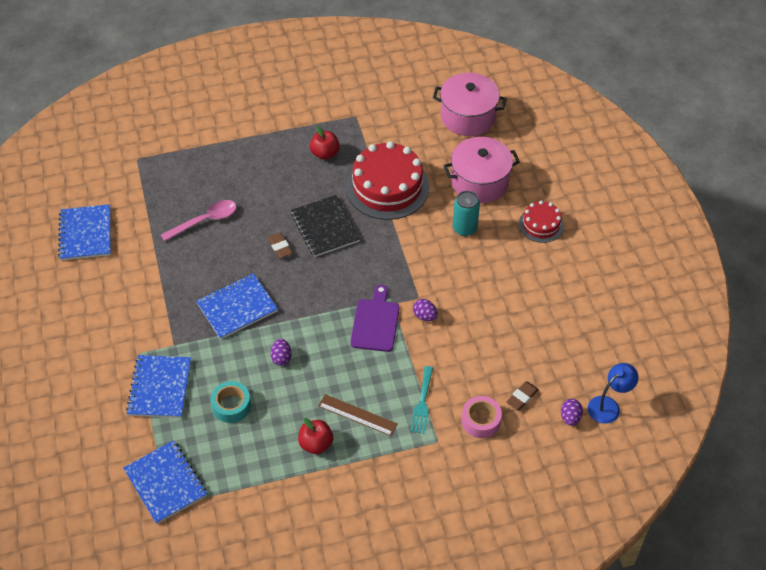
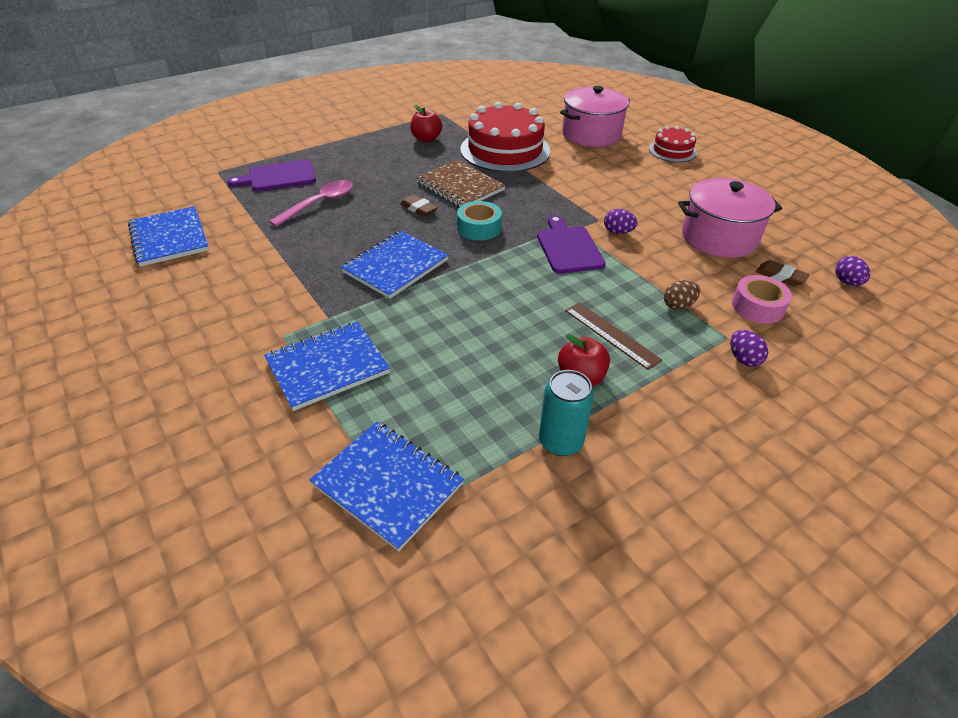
camera: 20 degrees left, 10 degrees down
blue notebook [126,355,191,418] -> blue notebook turned 75 degrees clockwise [264,321,390,411]
turquoise tape [211,381,251,423] -> turquoise tape moved to [457,201,502,241]
purple egg [270,339,292,366] -> purple egg moved to [730,330,768,367]
black notebook [291,195,360,257] -> brown notebook [416,160,506,207]
brown ruler [318,394,398,436] -> brown ruler turned 45 degrees clockwise [565,302,662,370]
turquoise fork [410,366,433,434] -> brown egg [664,280,700,310]
pink pot [433,73,507,136] -> pink pot moved to [678,178,782,258]
turquoise can [453,191,480,236] -> turquoise can moved to [539,370,594,456]
brown eraser [506,382,539,410] -> brown eraser turned 75 degrees counterclockwise [756,260,809,286]
blue lamp [588,363,638,424] -> none
none -> purple cutting board [227,160,316,191]

